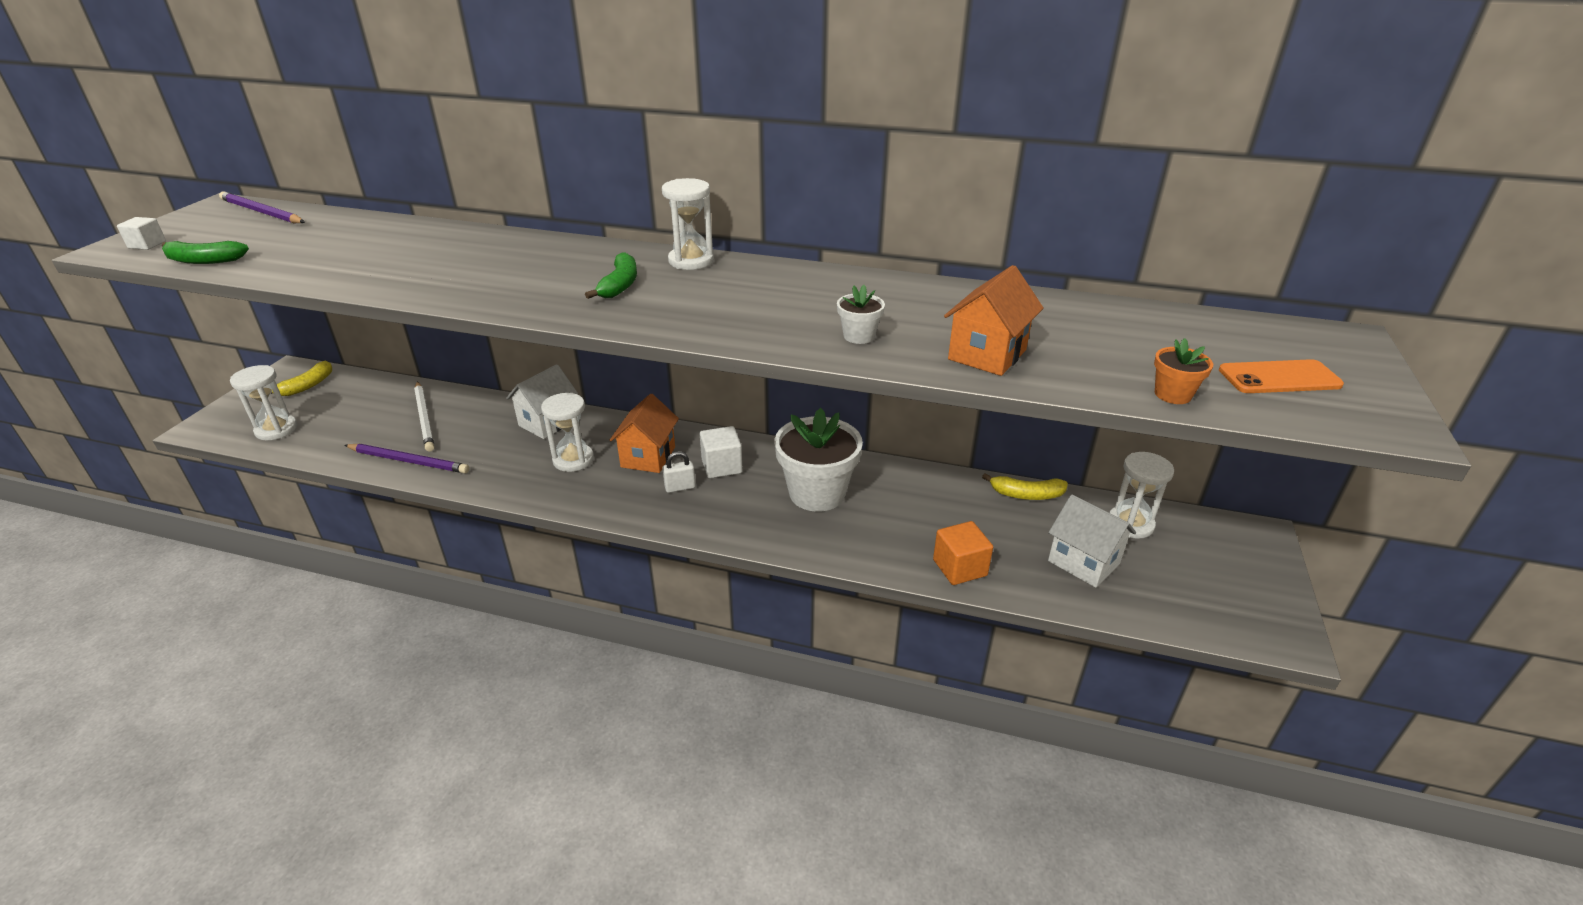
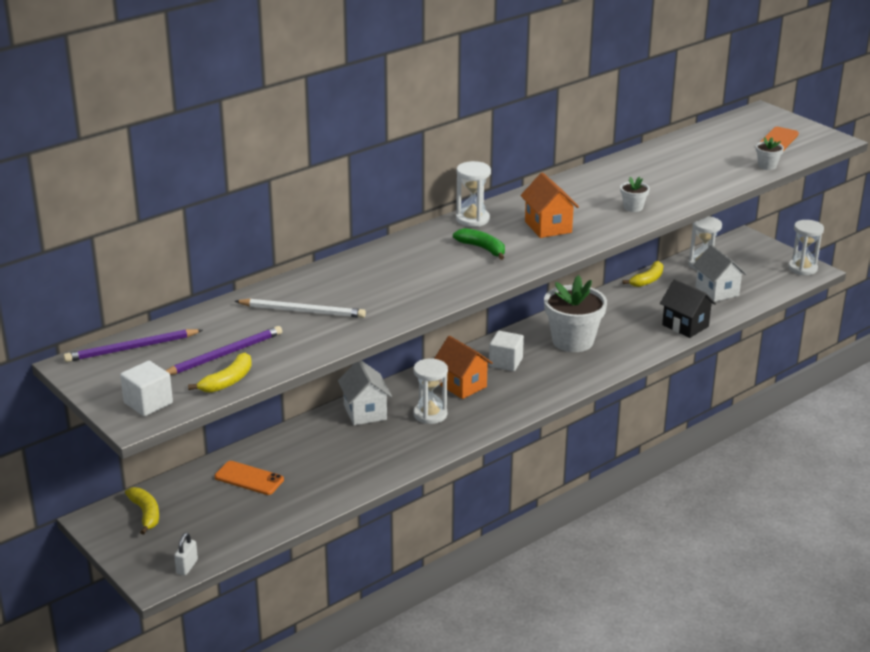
camera: 55 degrees left, 5 degrees down
white cube [117,217,166,250] -> white cube [120,361,173,416], size x1.57
green banana [162,241,249,264] -> yellow banana [188,353,252,393]
white hourglass [230,365,297,440] -> white hourglass moved to [788,220,824,275]
purple pencil [345,444,470,474] -> purple pencil moved to [166,326,282,375]
white pencil [414,381,434,452] -> white pencil moved to [235,299,366,318]
white padlock [662,451,696,493] -> white padlock moved to [174,533,198,575]
orange cube [933,521,993,585] -> black house [660,279,716,338]
orange house [944,265,1044,376] -> orange house moved to [520,172,579,238]
white house [1048,495,1136,588] -> white house turned 75 degrees clockwise [693,245,747,302]
orange flower pot [1154,338,1213,404] -> white flower pot [756,137,784,170]
none -> orange phone [215,461,284,495]

